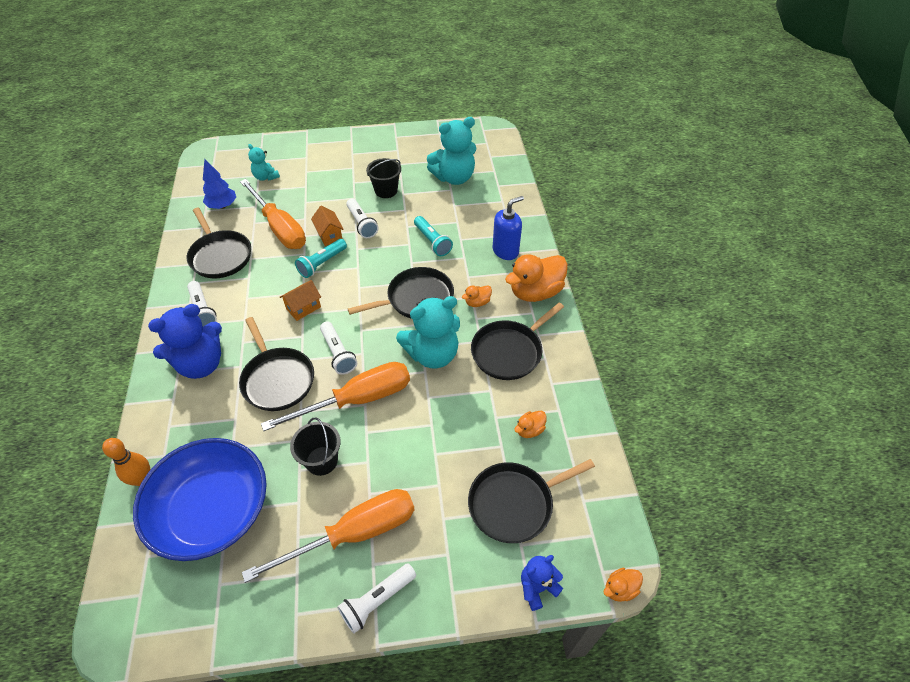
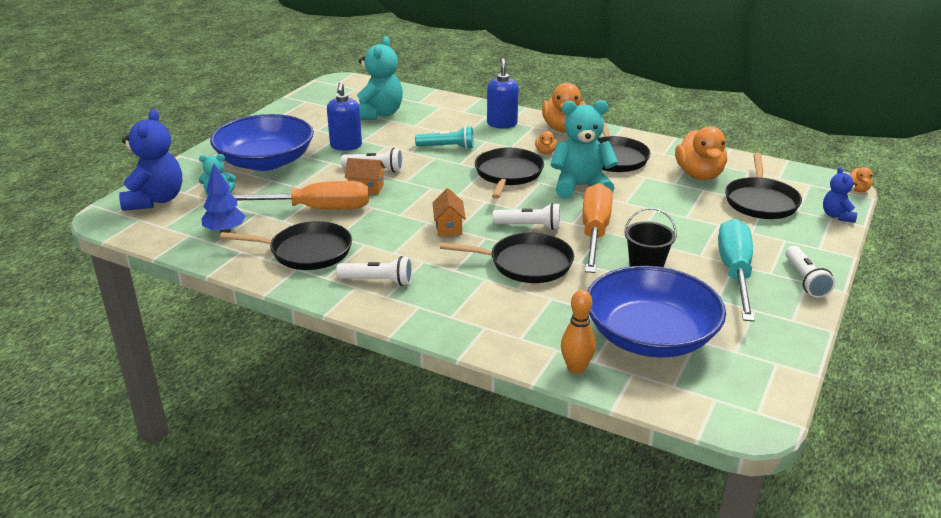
camera: 55 degrees left, 20 degrees down
blue teddy bear [148,304,222,379] -> blue teddy bear moved to [119,109,182,211]
orange screwdriver [242,489,415,583] -> turquoise screwdriver [718,218,755,322]
turquoise flashlight [295,239,347,278] -> none
black bucket [366,158,401,198] -> blue soap dispenser [327,82,362,151]
turquoise teddy bear [396,296,460,368] -> turquoise teddy bear turned 105 degrees counterclockwise [550,100,618,199]
orange duck [514,411,547,438] -> orange duck [675,126,727,180], size x2.14
none -> blue bowl [210,114,314,171]

